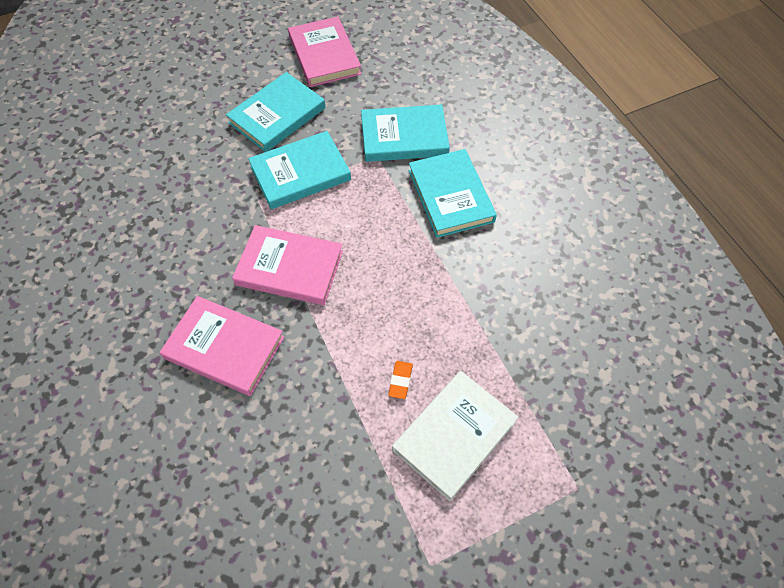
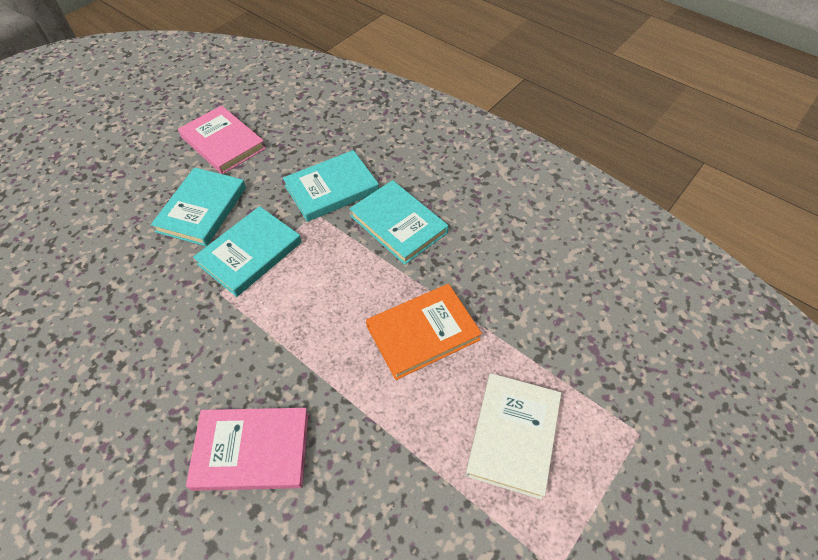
camera: 25 degrees left, 5 degrees down
pink book [232,225,343,305] -> none
orange eraser [388,361,413,399] -> none
none -> orange book [366,284,482,380]

